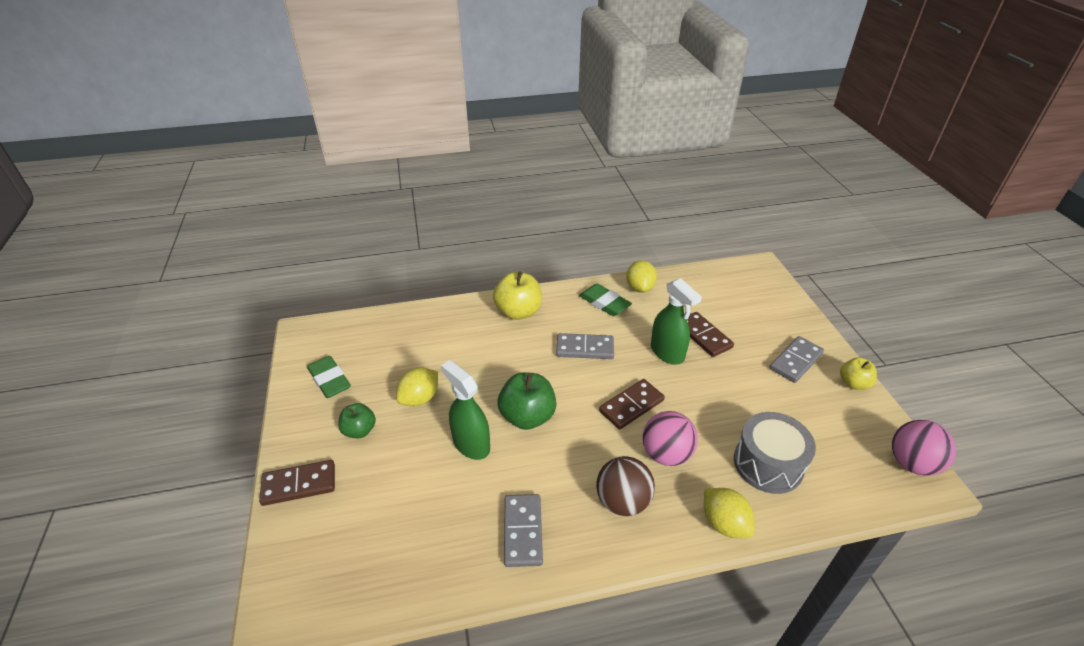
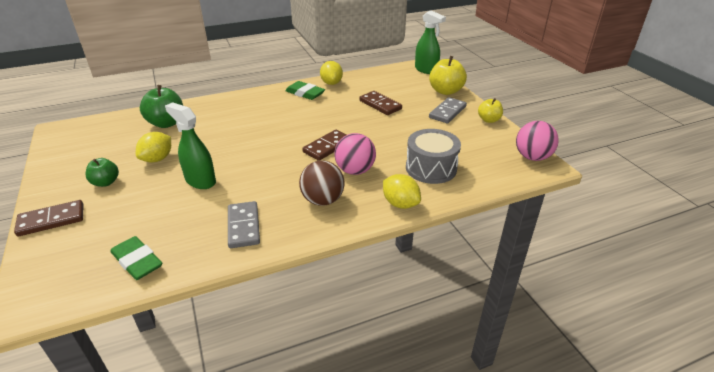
camera: 10 degrees left, 5 degrees down
green eraser [307,356,351,398] -> green eraser moved to [111,236,162,280]
yellow apple [493,271,542,320] -> yellow apple moved to [429,56,467,95]
green apple [497,372,556,430] -> green apple moved to [140,85,183,128]
grey domino [556,333,614,359] -> none
green spray bottle [651,278,702,365] -> green spray bottle moved to [415,10,446,74]

